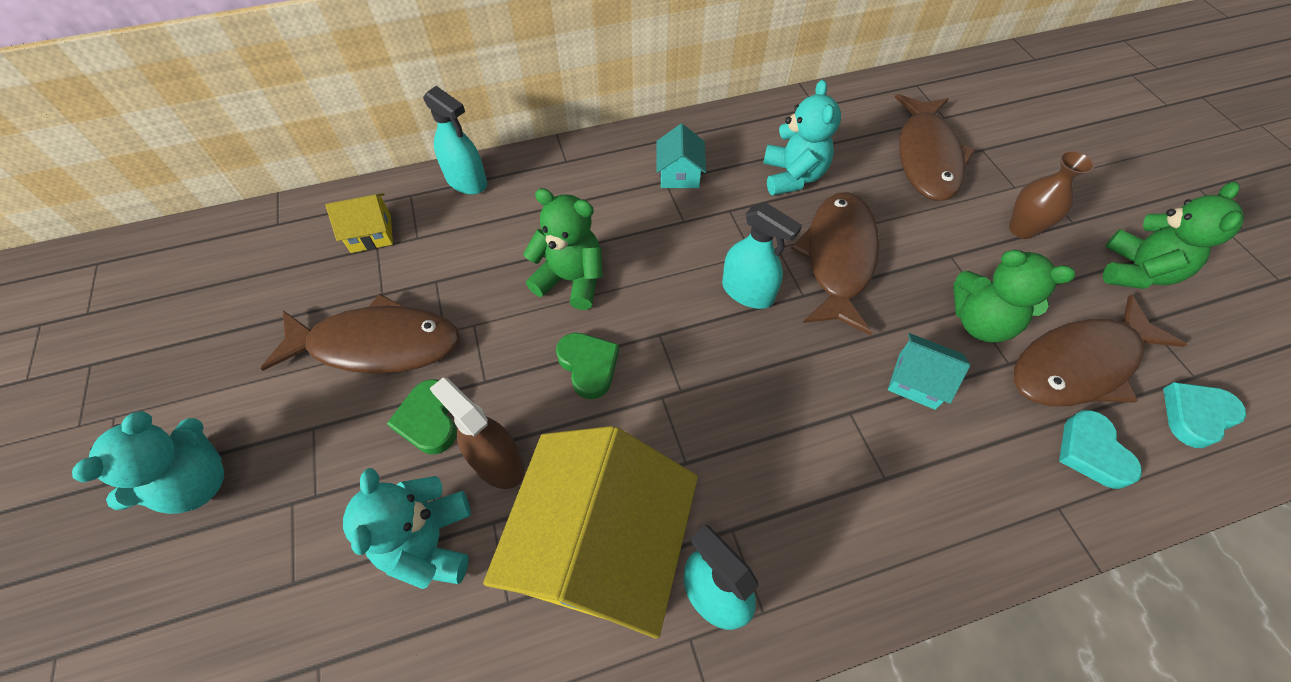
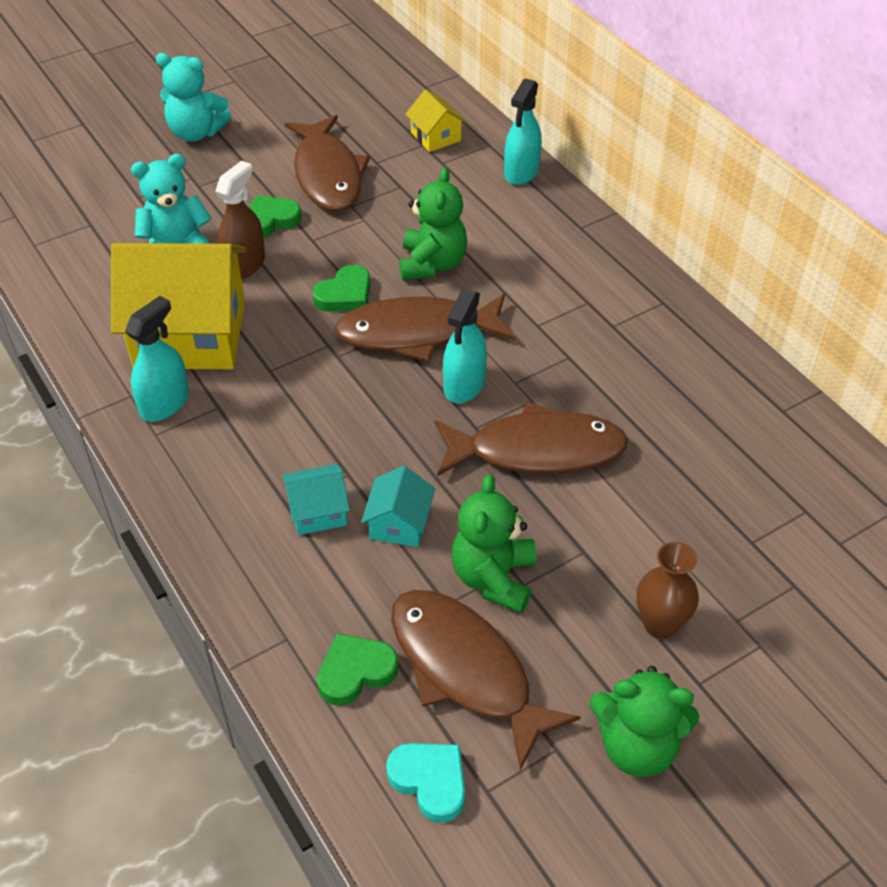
camera: 75 degrees right, 10 degrees down
turquoise house [656,124,706,188] -> turquoise house moved to [282,464,350,535]
turquoise teddy bear [763,80,841,196] -> none
brown fish [895,94,976,201] -> brown fish moved to [334,294,515,362]
turquoise heart [1059,410,1142,489] -> green heart [317,634,398,706]

